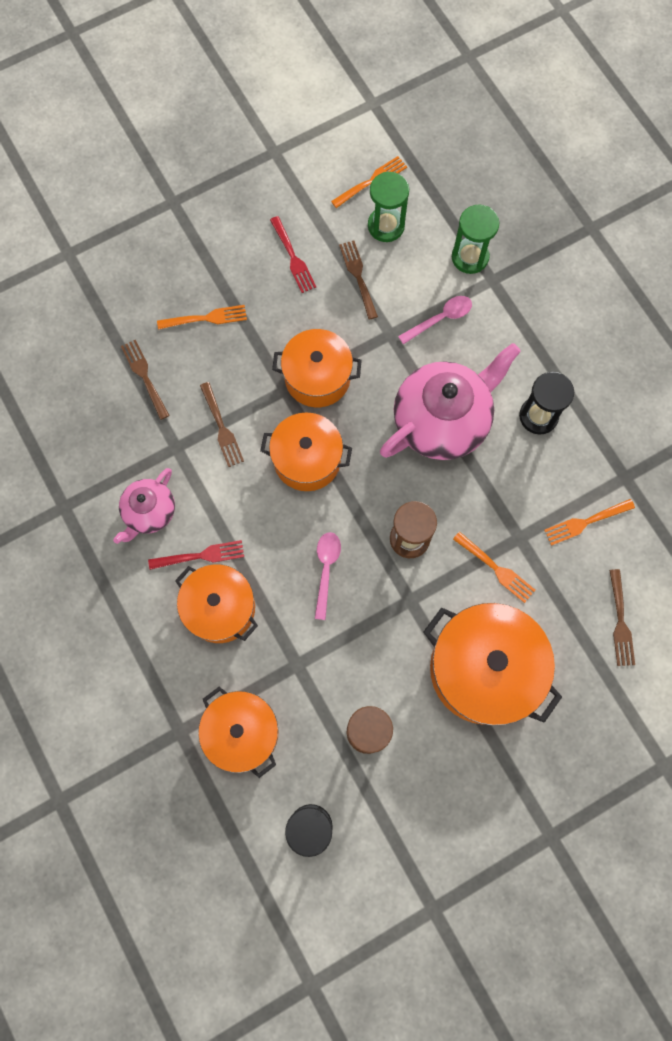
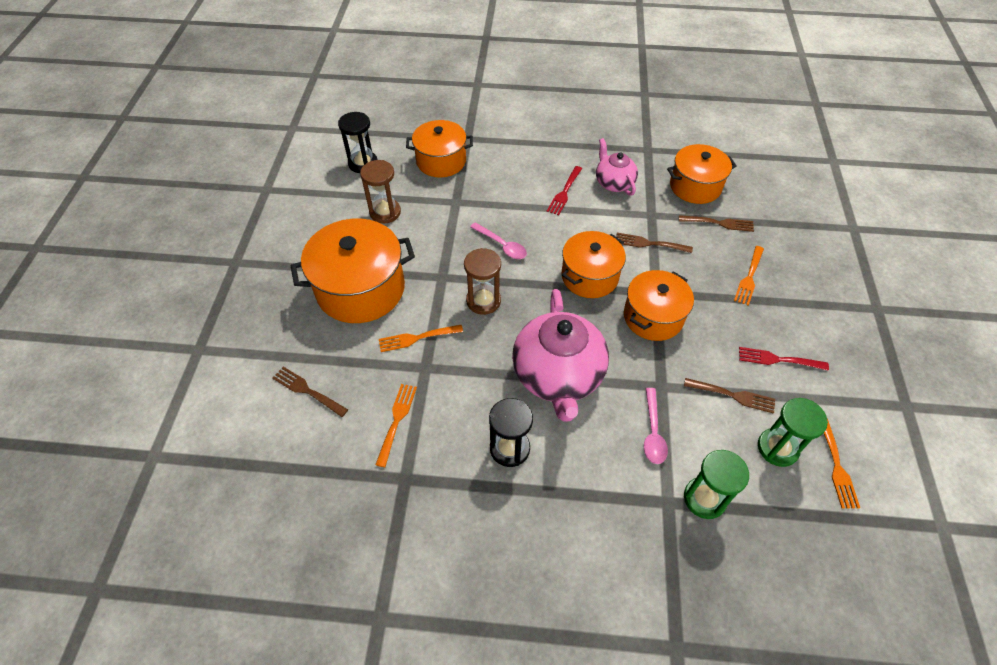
camera: 125 degrees right, 20 degrees down
orange pot [175,564,258,643] -> orange pot moved to [667,144,737,204]

